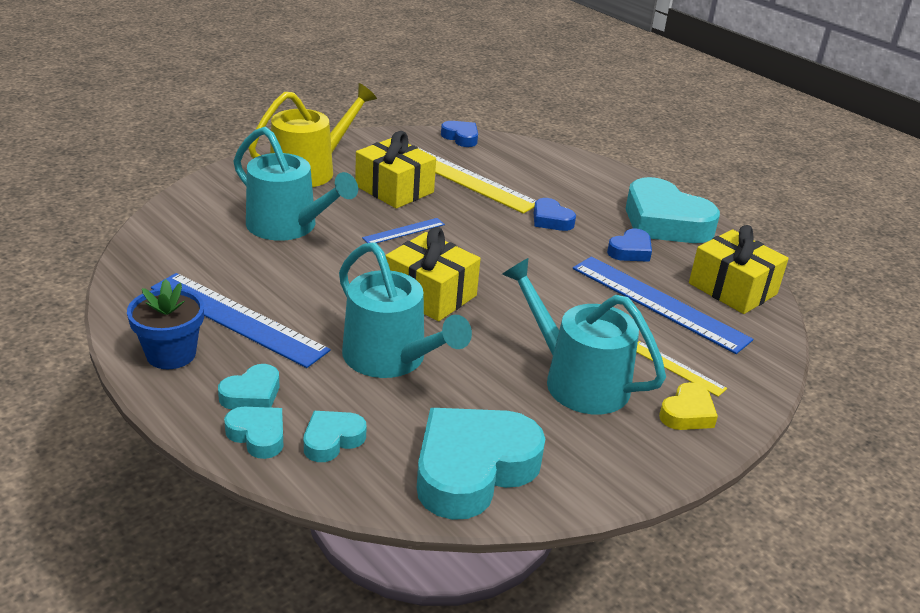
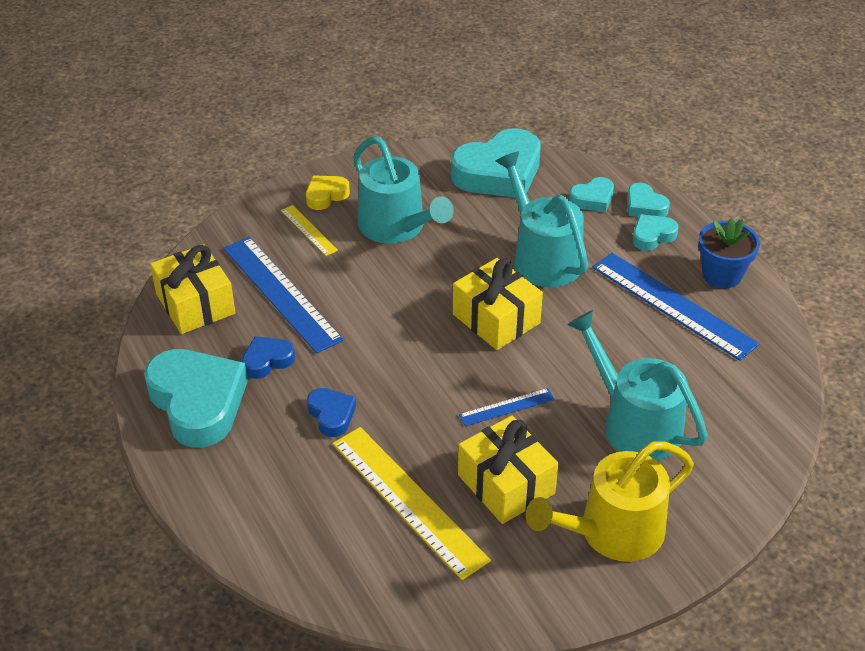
camera: 165 degrees left, 10 degrees up
blue heart [441,121,478,147] -> none

